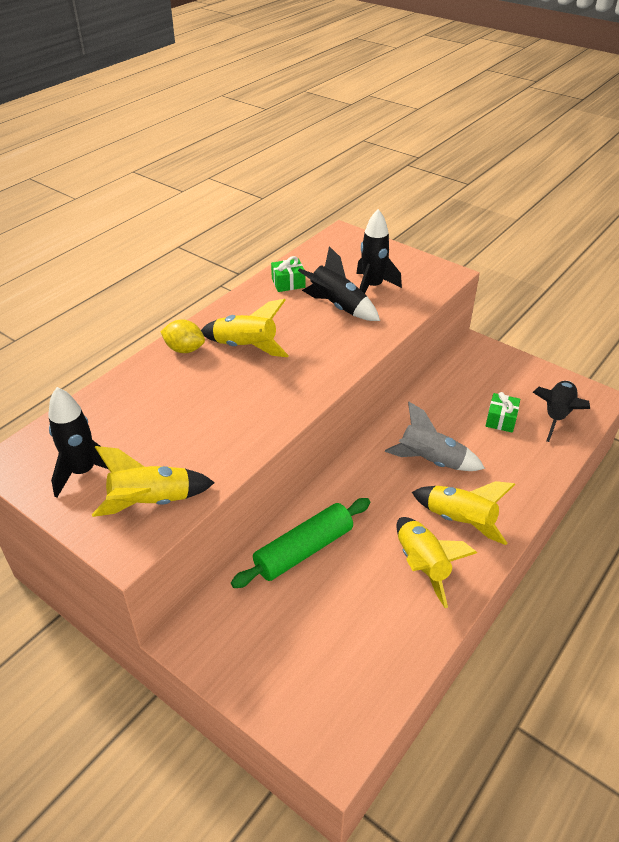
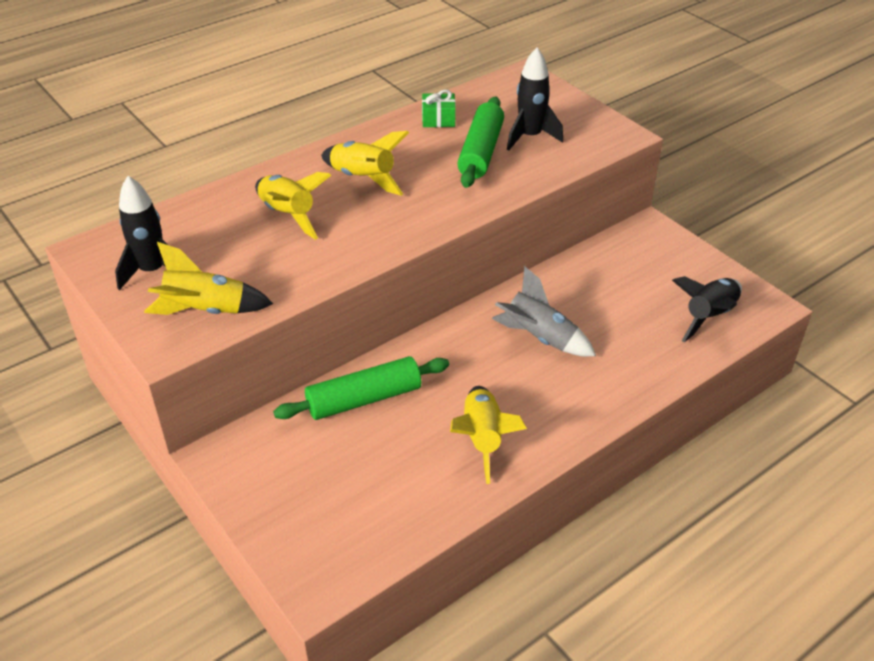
camera: 15 degrees right, 0 degrees up
yellow lemon [160,319,205,353] -> none
black rocket [298,246,380,321] -> green rolling pin [457,96,504,188]
yellow rocket [412,481,516,545] -> yellow rocket moved to [255,172,332,240]
green gift [486,392,520,433] -> none

